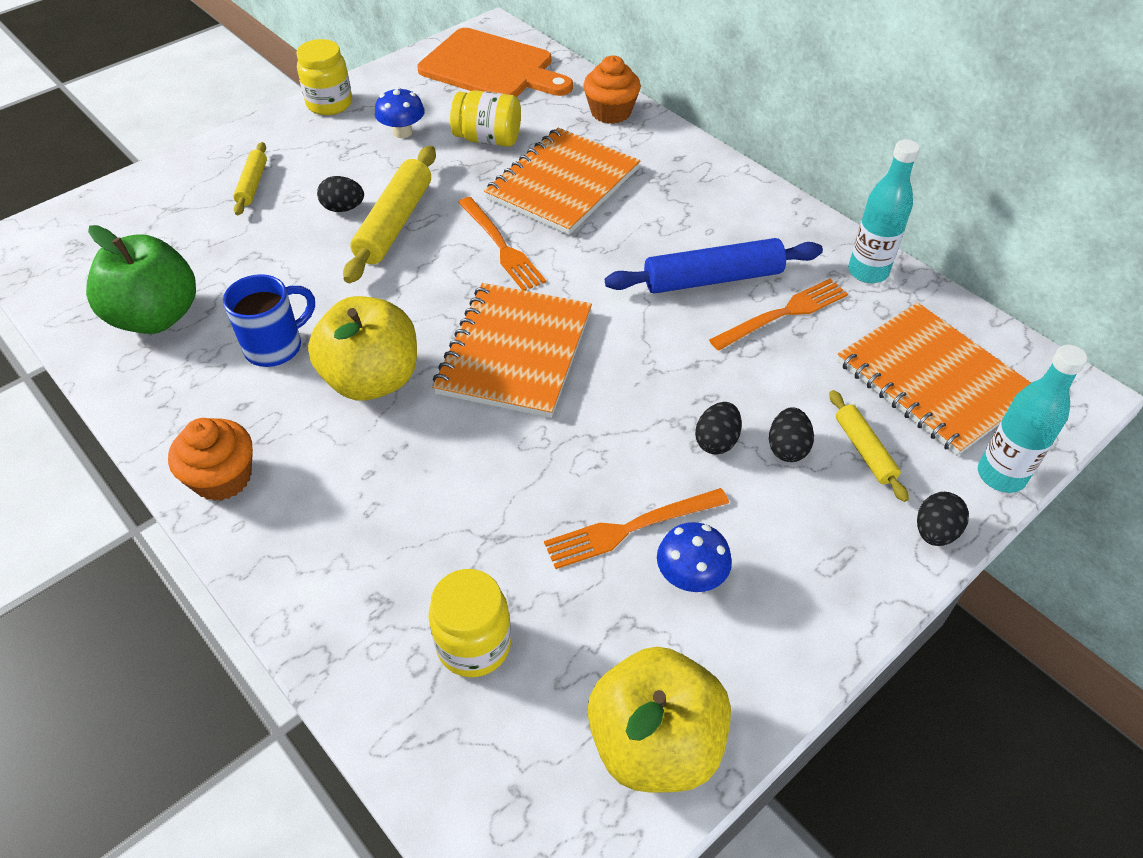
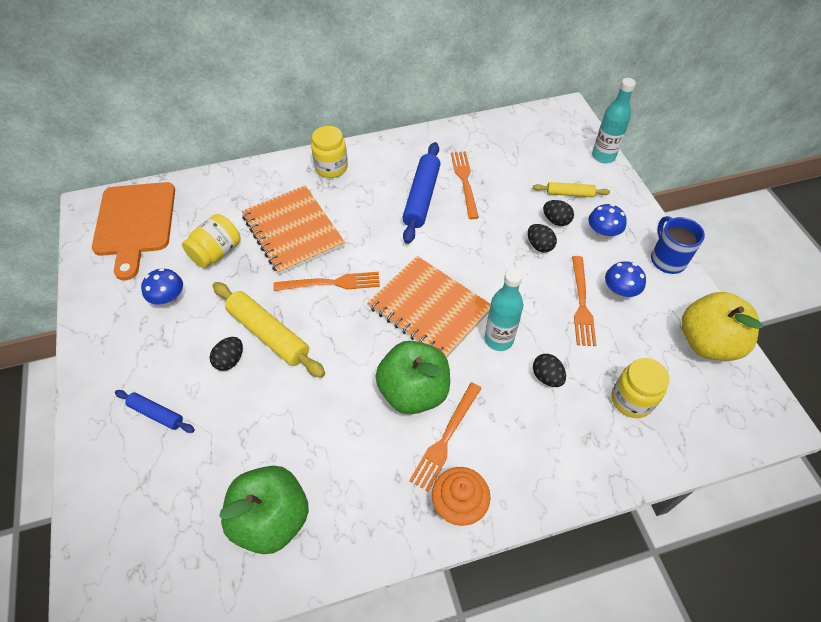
camera: 65 degrees left, 5 degrees up
blue mug [223,274,315,367] -> blue mug moved to [651,216,705,274]
yellow rolling pin [233,142,267,215] -> blue rolling pin [115,390,195,433]
yellow jar [296,39,352,115] -> yellow jar moved to [311,126,348,178]
yellow apple [308,296,417,401] -> green apple [375,341,450,414]
orange cutting board [417,28,573,97] -> orange cutting board turned 120 degrees clockwise [92,182,175,281]
orange cupcake [583,56,641,124] -> none
orange notebook [837,302,1031,456] -> none
turquoise bottle [848,139,920,283] -> turquoise bottle moved to [485,268,523,351]
black egg [917,492,969,546] -> black egg moved to [533,354,566,387]
none -> orange fork [409,383,481,492]
none -> blue mushroom [589,204,626,239]

